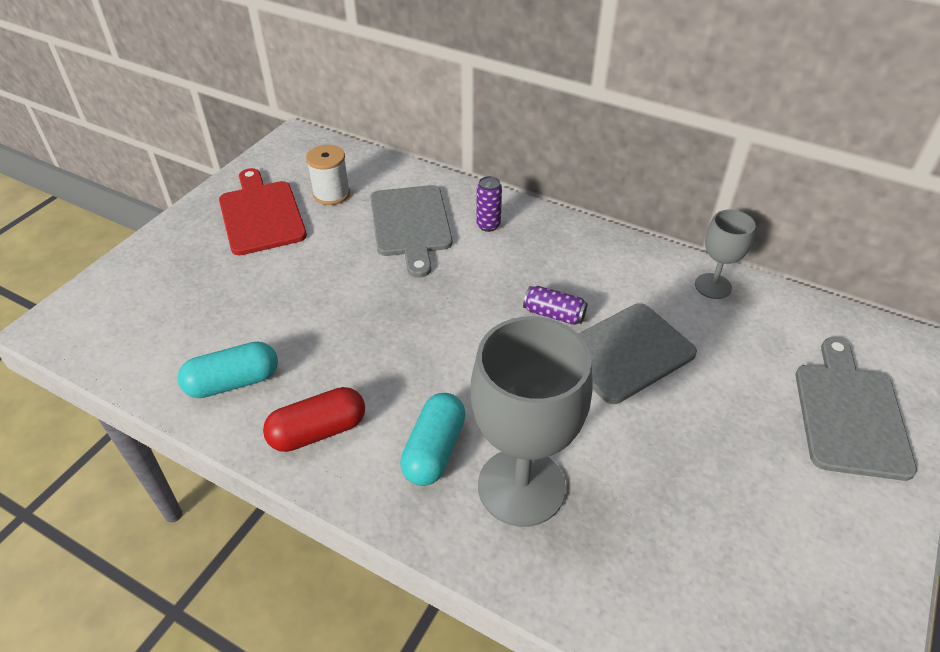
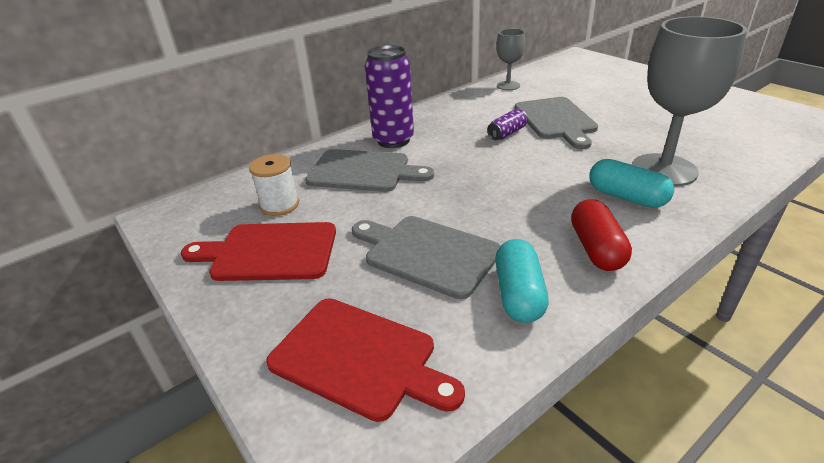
camera: 65 degrees left, 10 degrees down
purple can [476,176,502,232] -> purple can [365,45,414,148], size x2.04
grey cutting board [796,337,917,481] -> grey cutting board moved to [352,216,501,299]
none -> red cutting board [266,298,465,422]

